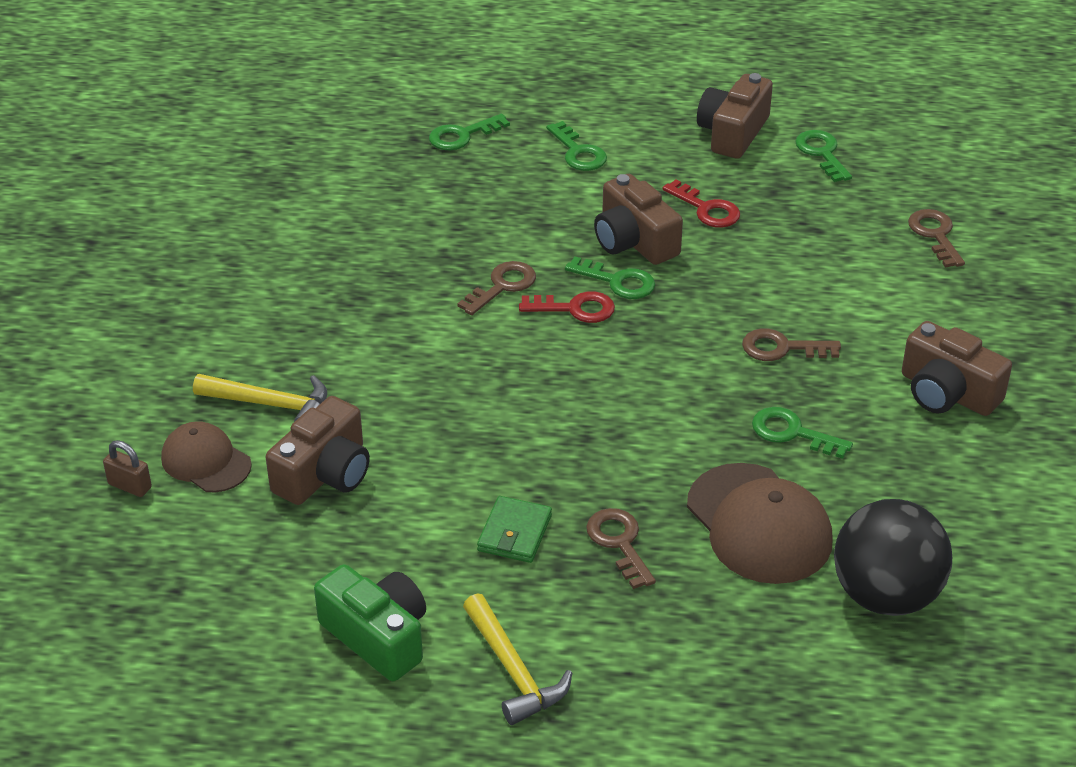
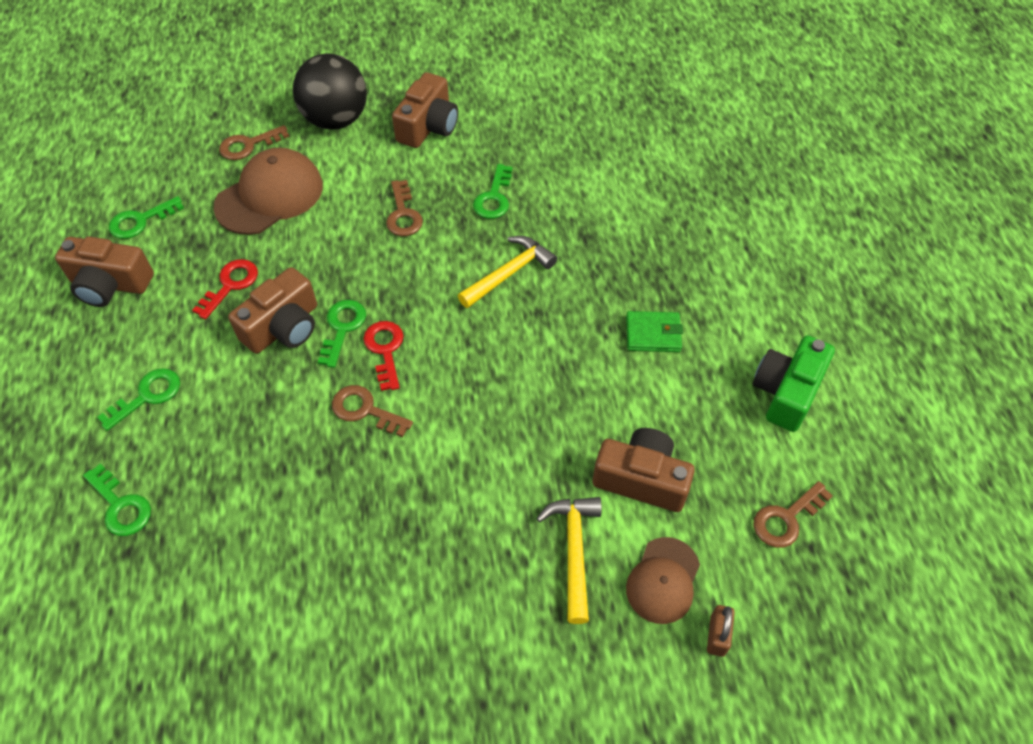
camera: 105 degrees left, 15 degrees up
yellow hammer [463,593,572,725] -> yellow hammer moved to [458,236,557,308]
brown key [586,508,656,589] -> brown key moved to [754,481,833,548]
brown cap [687,463,833,584] -> brown cap moved to [213,148,323,235]
black ball [834,499,952,616] -> black ball moved to [293,53,367,130]

